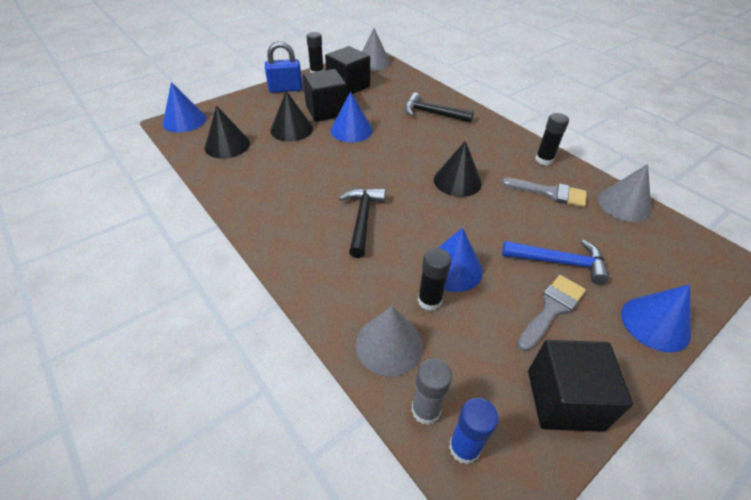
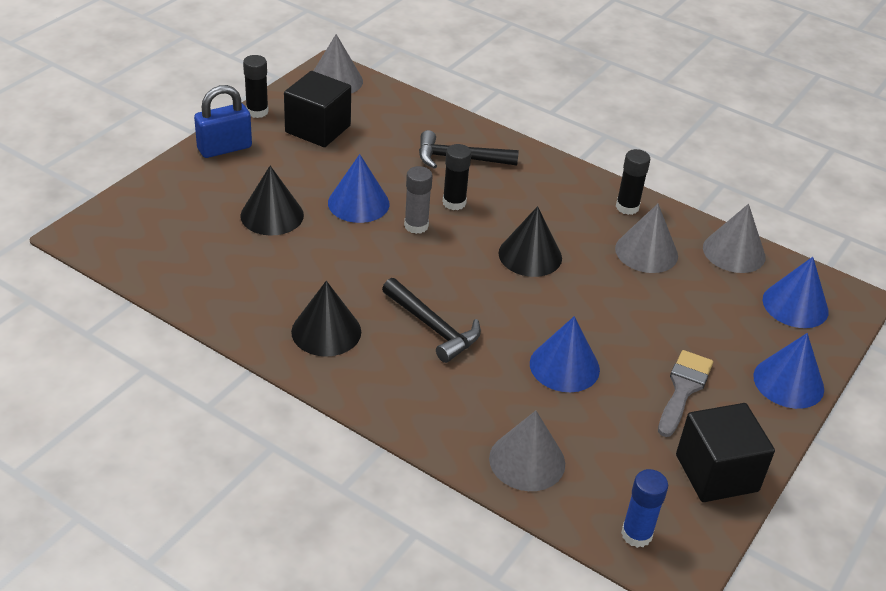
camera: 20 degrees left, 5 degrees down
blue cone [163,82,206,132] -> blue cone moved to [762,257,829,328]
black cone [205,105,250,159] -> black cone moved to [291,281,361,357]
black cube [303,69,347,122] -> none
black hammer [339,188,385,258] -> black hammer turned 150 degrees clockwise [382,278,481,363]
grey glue stick [412,358,452,425] -> grey glue stick moved to [404,166,433,234]
black glue stick [418,248,451,311] -> black glue stick moved to [443,144,471,210]
grey brush [502,177,587,207] -> grey cone [615,204,678,273]
blue hammer [502,240,609,285] -> none

